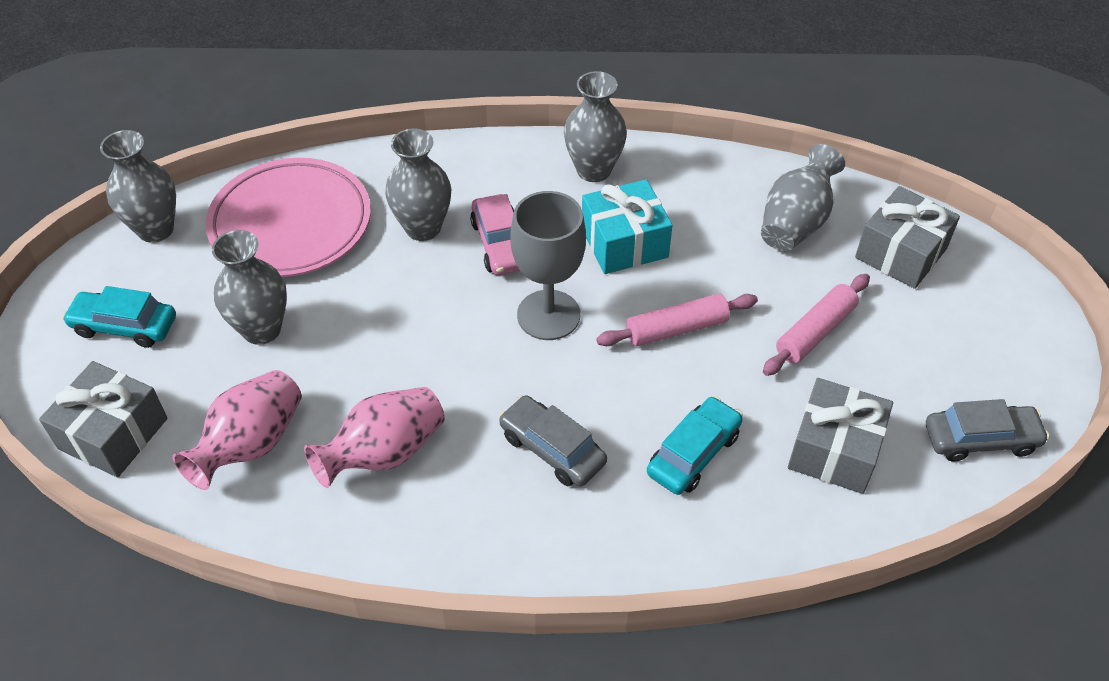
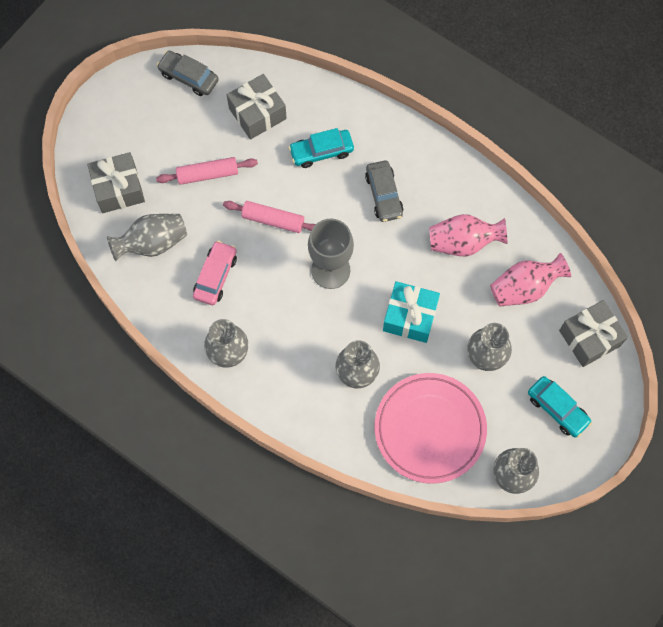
camera: 145 degrees left, 20 degrees up
pink car [470,194,520,275] -> pink car moved to [193,241,237,305]
turquoise gift [582,179,672,274] -> turquoise gift moved to [383,281,440,343]

